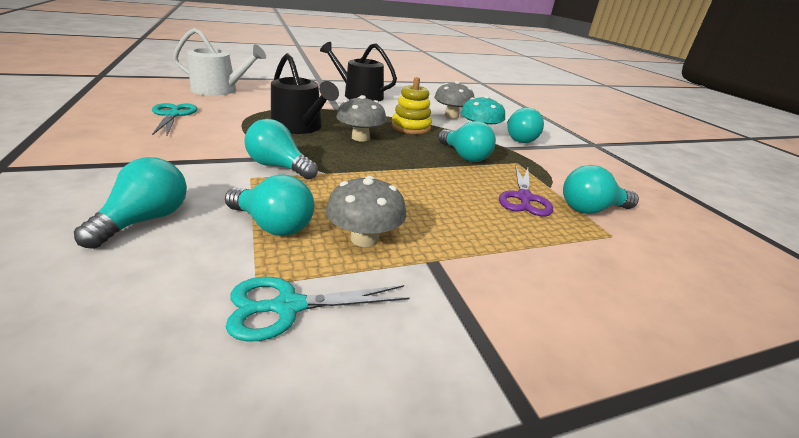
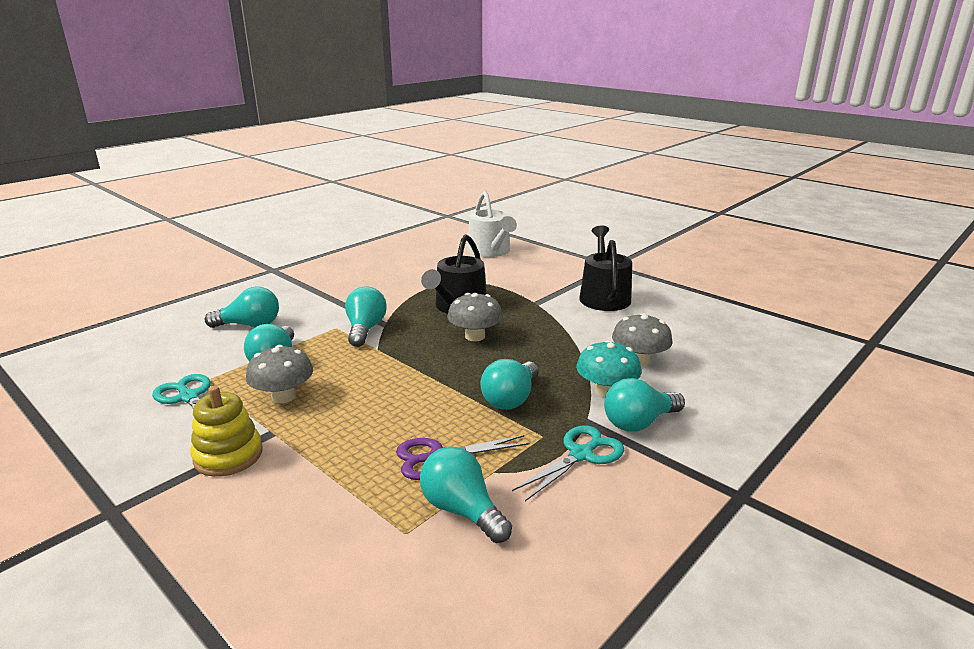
camera: 65 degrees right, 5 degrees down
turquoise scissors [152,103,197,136] -> turquoise scissors moved to [512,426,624,501]
yellow stacking toy [392,77,432,134] -> yellow stacking toy moved to [190,386,262,477]

